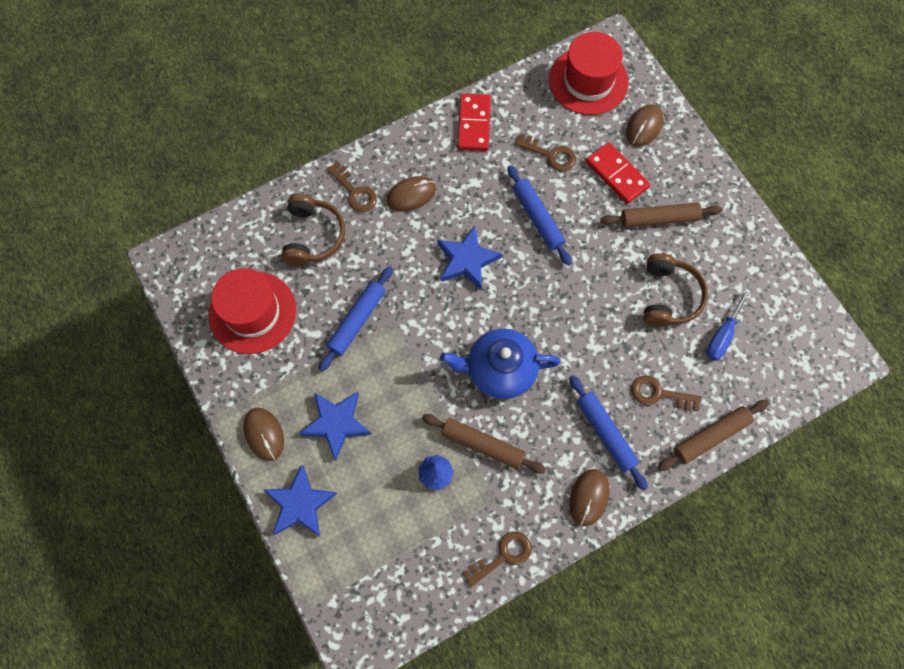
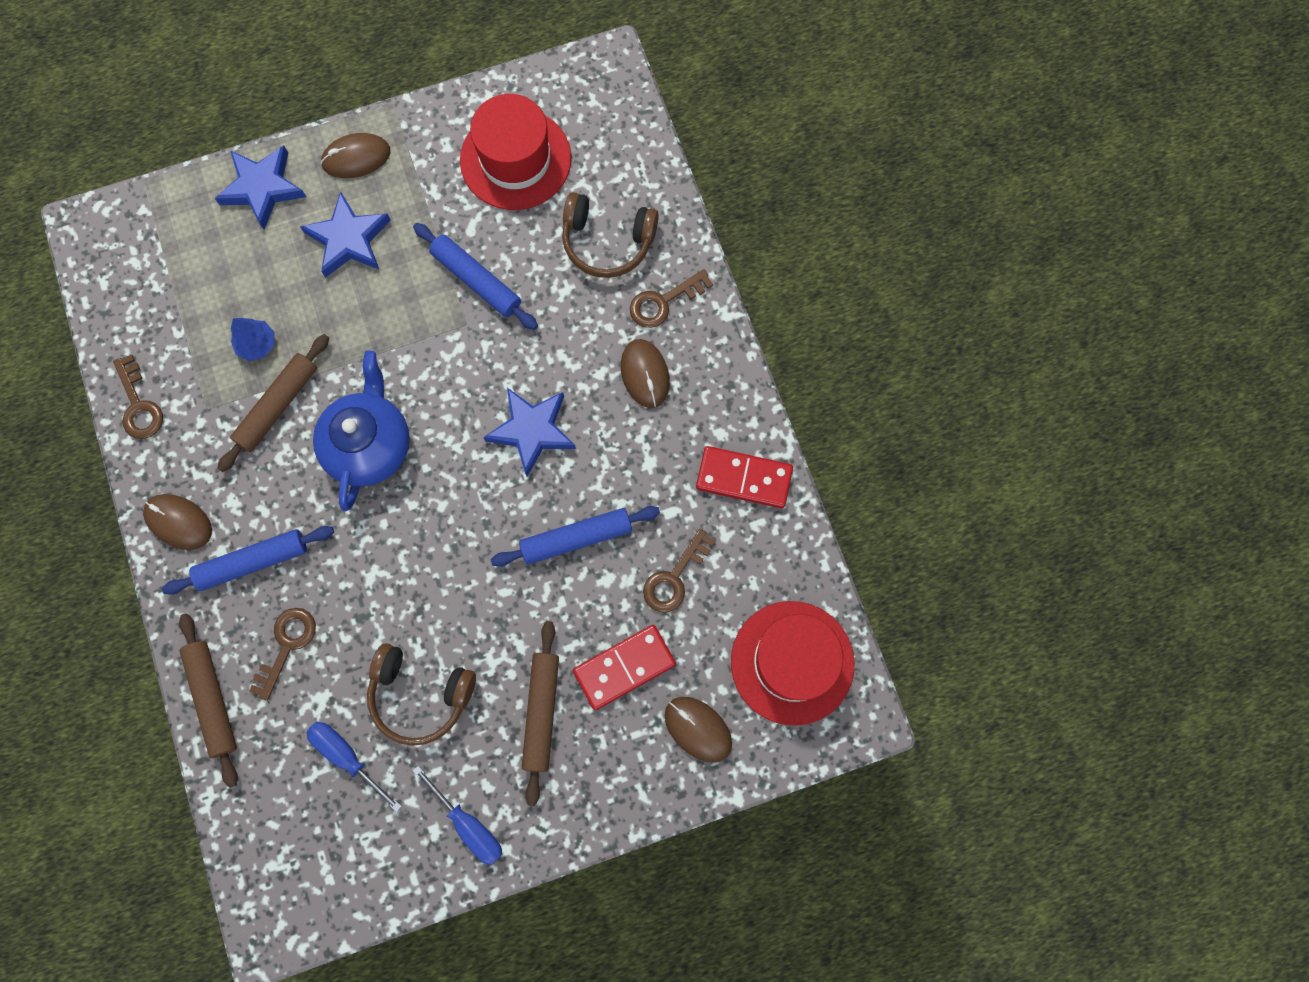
camera: 100 degrees right, 5 degrees up
none -> blue screwdriver [413,765,502,865]

